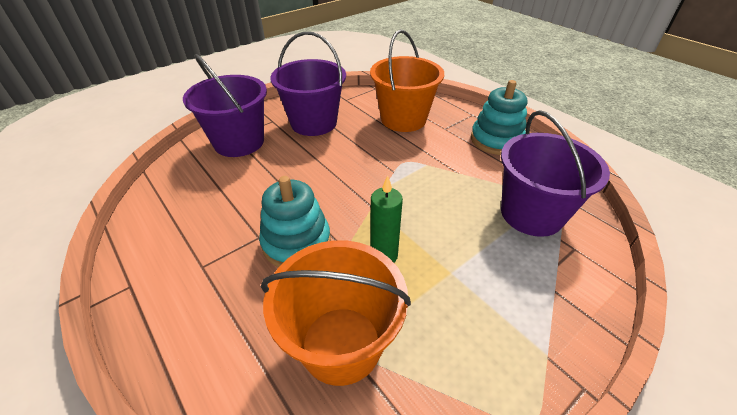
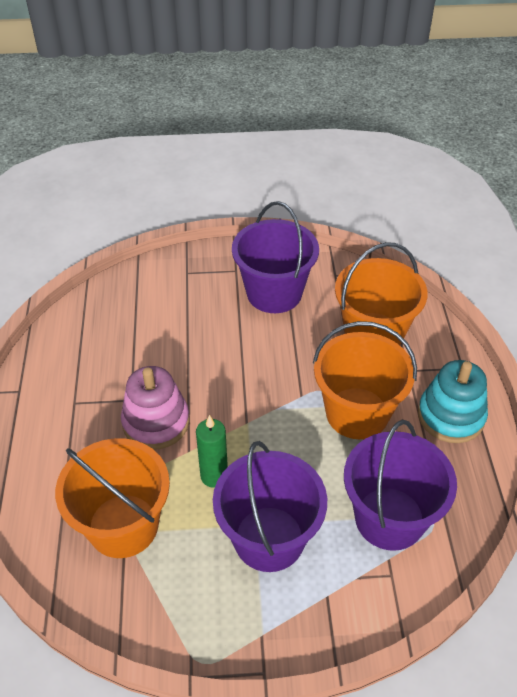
camera: 35 degrees right, 5 degrees up
purple bucket [183,54,267,157] -> purple bucket moved to [213,441,327,572]
turquoise stacking toy [259,176,331,267] -> pink stacking toy [121,366,189,450]
none -> orange bucket [313,321,417,439]

